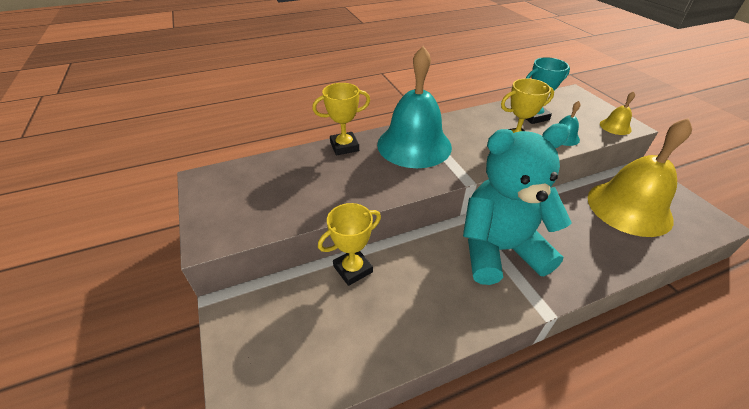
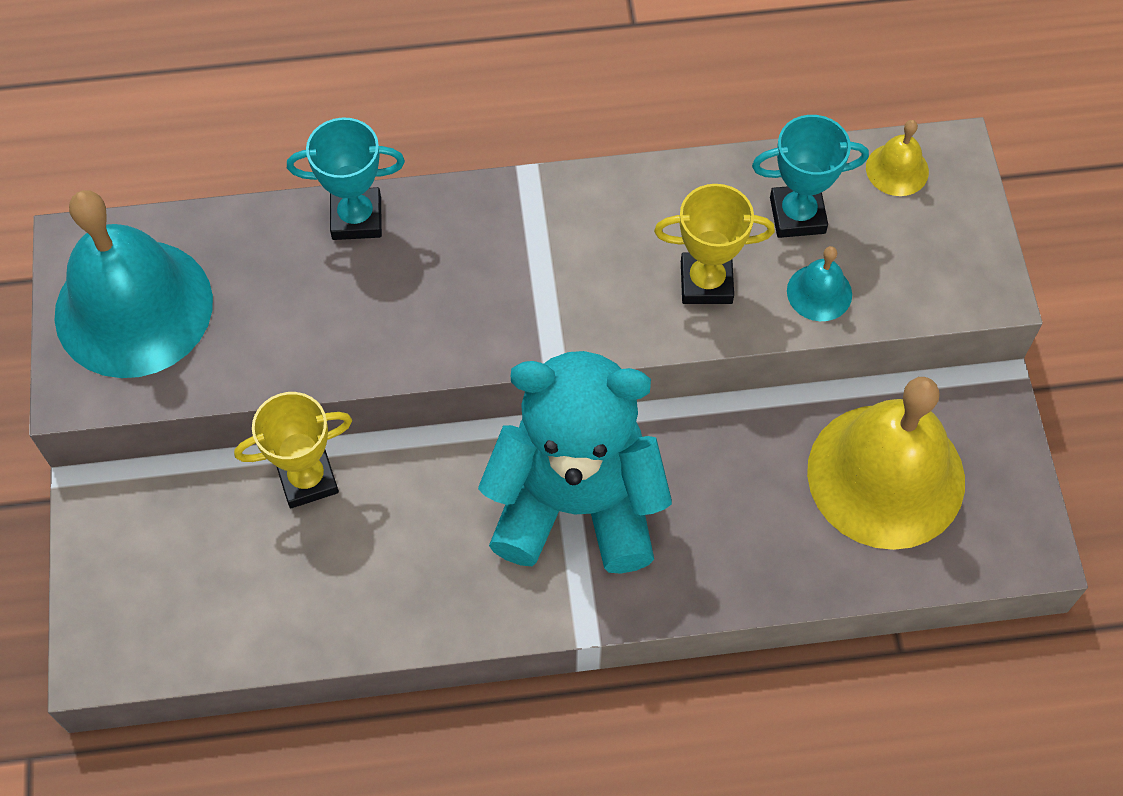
camera: 15 degrees right, 20 degrees up
yellow trophy [312,83,370,155] -> turquoise trophy [287,118,405,240]
turquoise bell [377,46,452,168] -> turquoise bell moved to [54,190,213,378]
yellow bell [600,91,635,135] -> yellow bell moved to [866,120,929,196]

